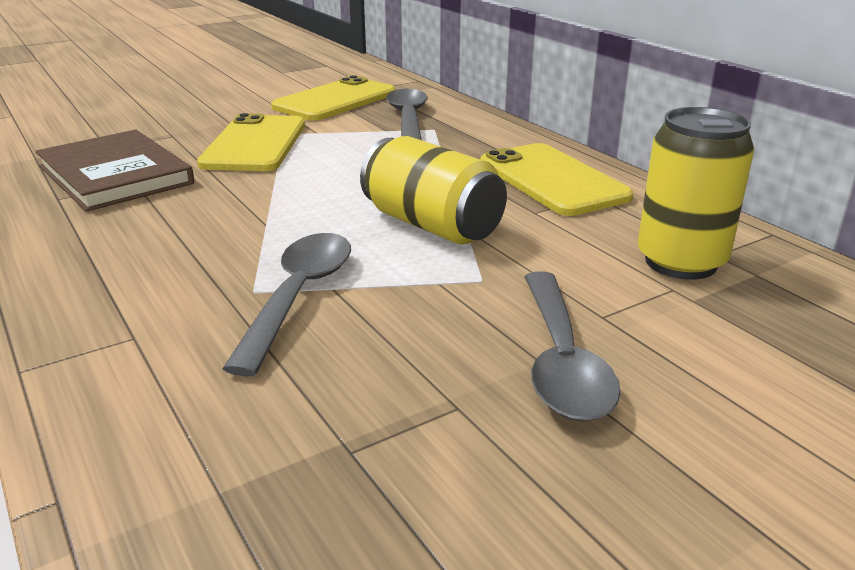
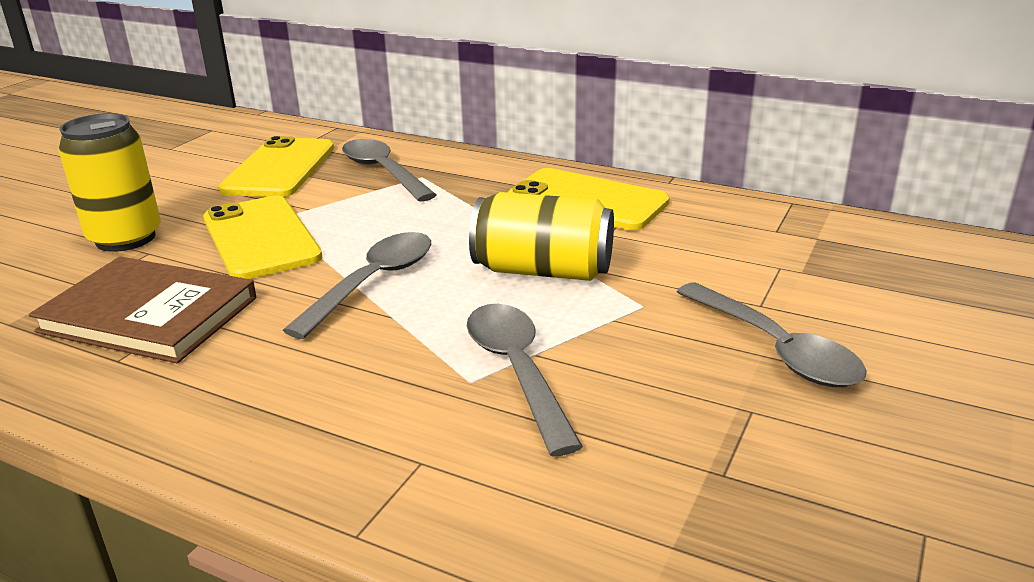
camera: 30 degrees left, 0 degrees up
yellow can [638,107,754,280] -> yellow can moved to [58,113,161,252]
none -> grey spoon [283,232,431,339]

